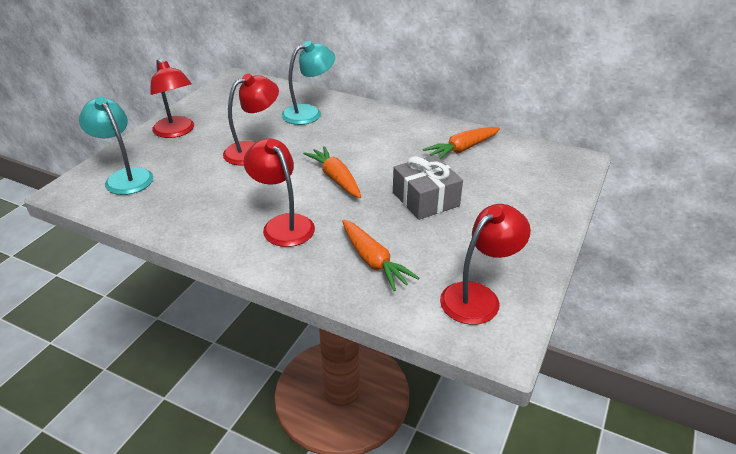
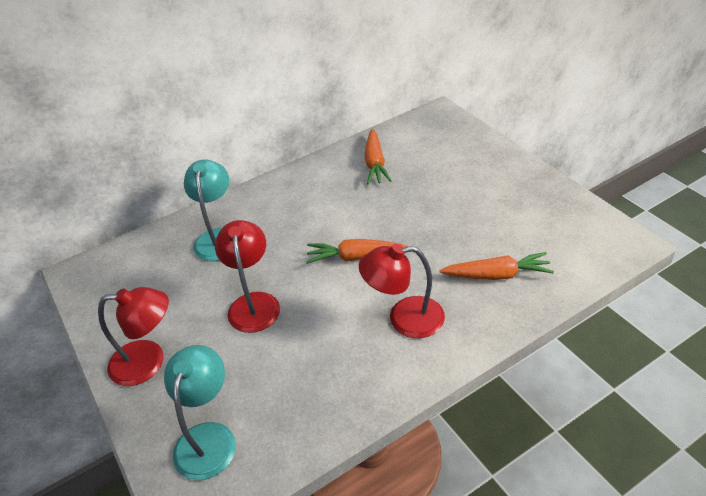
camera: 55 degrees left, 5 degrees up
turquoise lamp [79,97,153,195] -> turquoise lamp turned 105 degrees clockwise [164,345,236,480]
grey gift [393,155,463,220] -> none
red lamp [440,204,531,325] -> none

